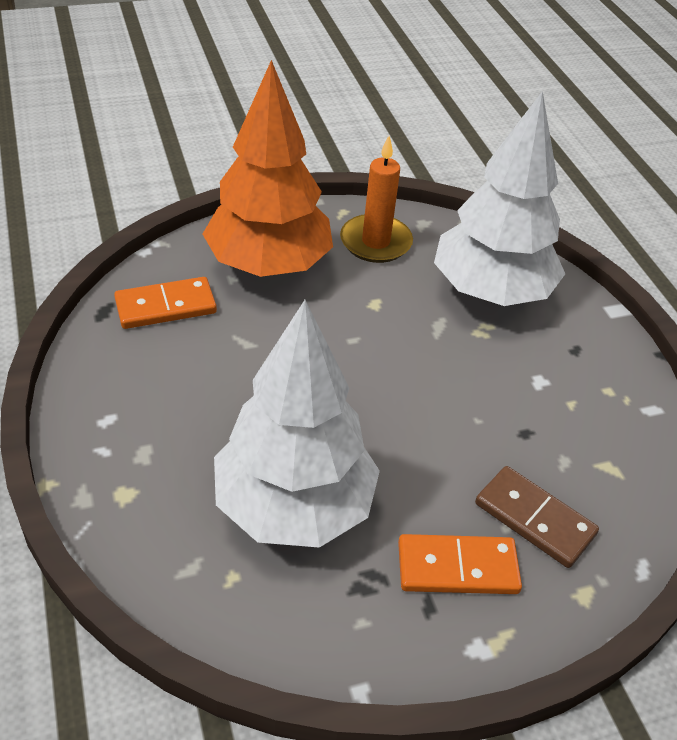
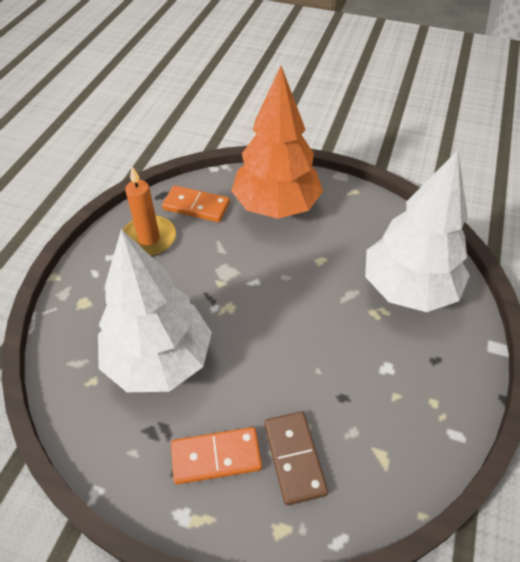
camera: 40 degrees right, 5 degrees up
orange candle [340,136,413,263] -> orange candle moved to [123,166,176,257]
orange domino [398,534,522,594] -> orange domino turned 45 degrees counterclockwise [171,427,262,484]

